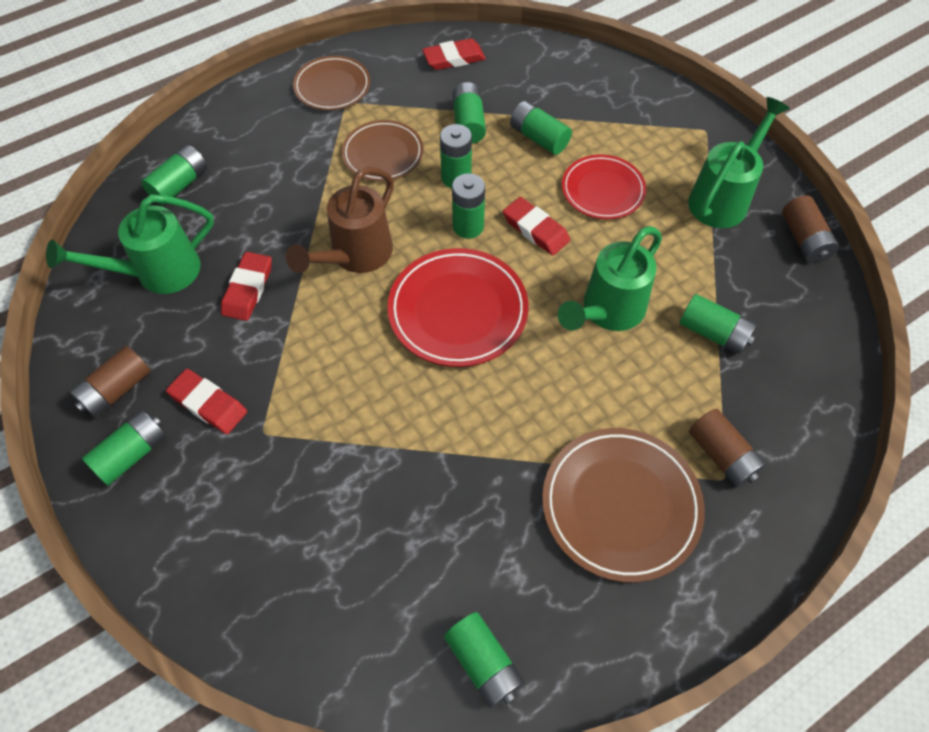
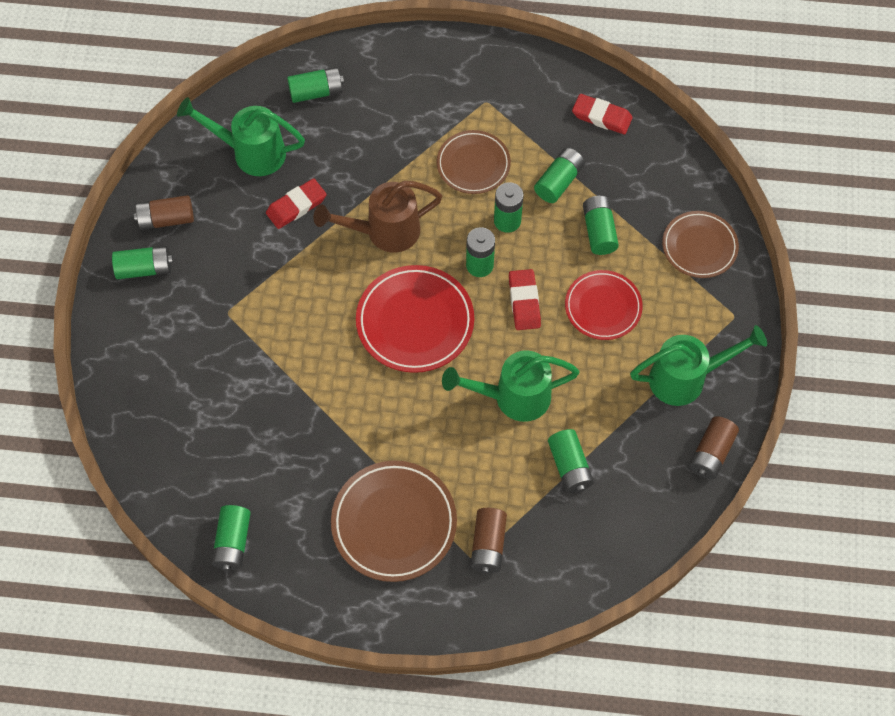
camera: 40 degrees right, 5 degrees up
red eraser [166,369,247,434] -> none
brown plate [293,56,371,110] -> brown plate moved to [662,211,739,278]

